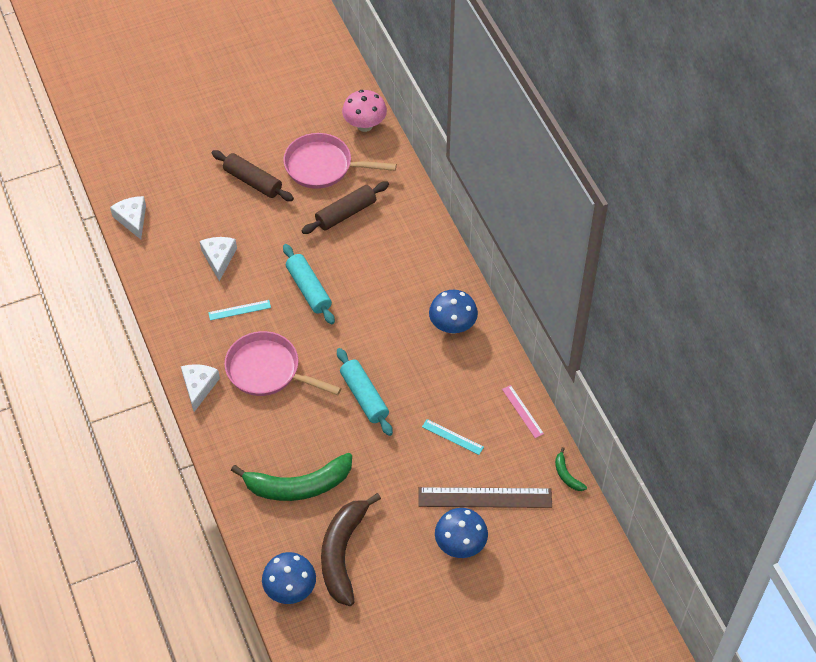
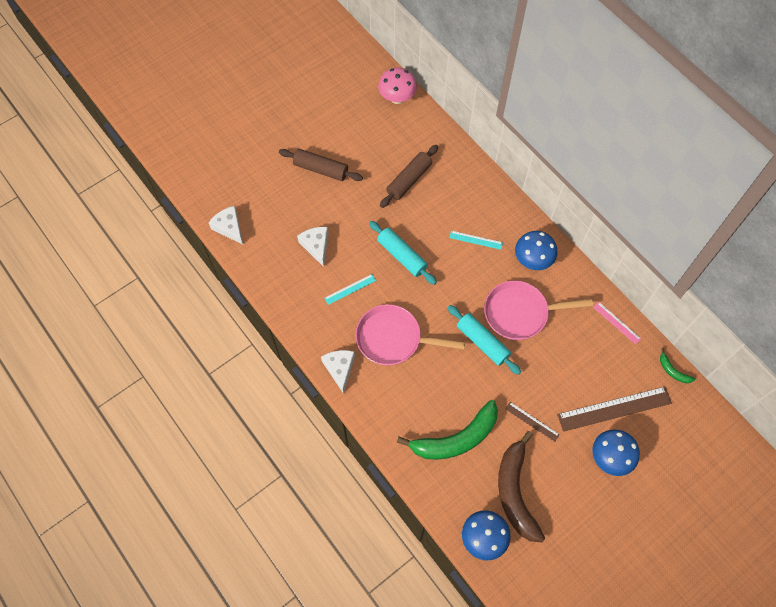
camera: 15 degrees left, 10 degrees up
pink pan [283,133,397,189] -> pink pan moved to [484,281,593,340]
turquoise ruler [422,419,484,455] -> turquoise ruler moved to [449,231,503,250]
none -> brown ruler [505,402,560,442]

